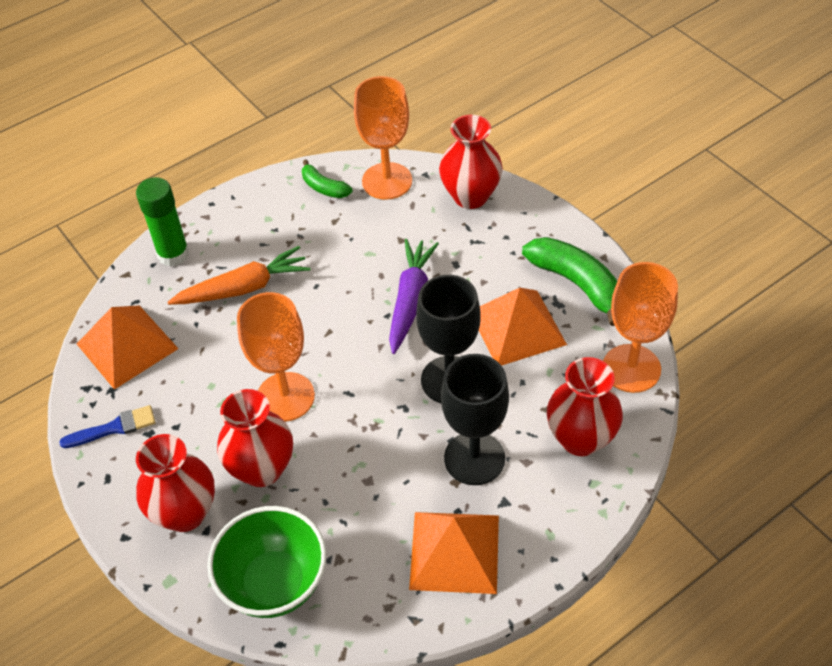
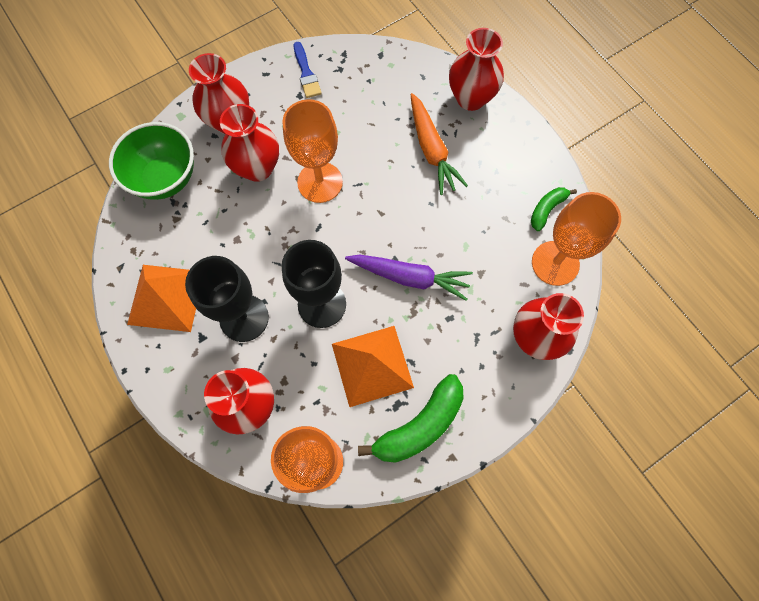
camera: 90 degrees right, 20 degrees up
orange pyramid [77,305,179,390] -> none
green glue stick [136,177,189,266] -> red vase [449,28,504,111]

